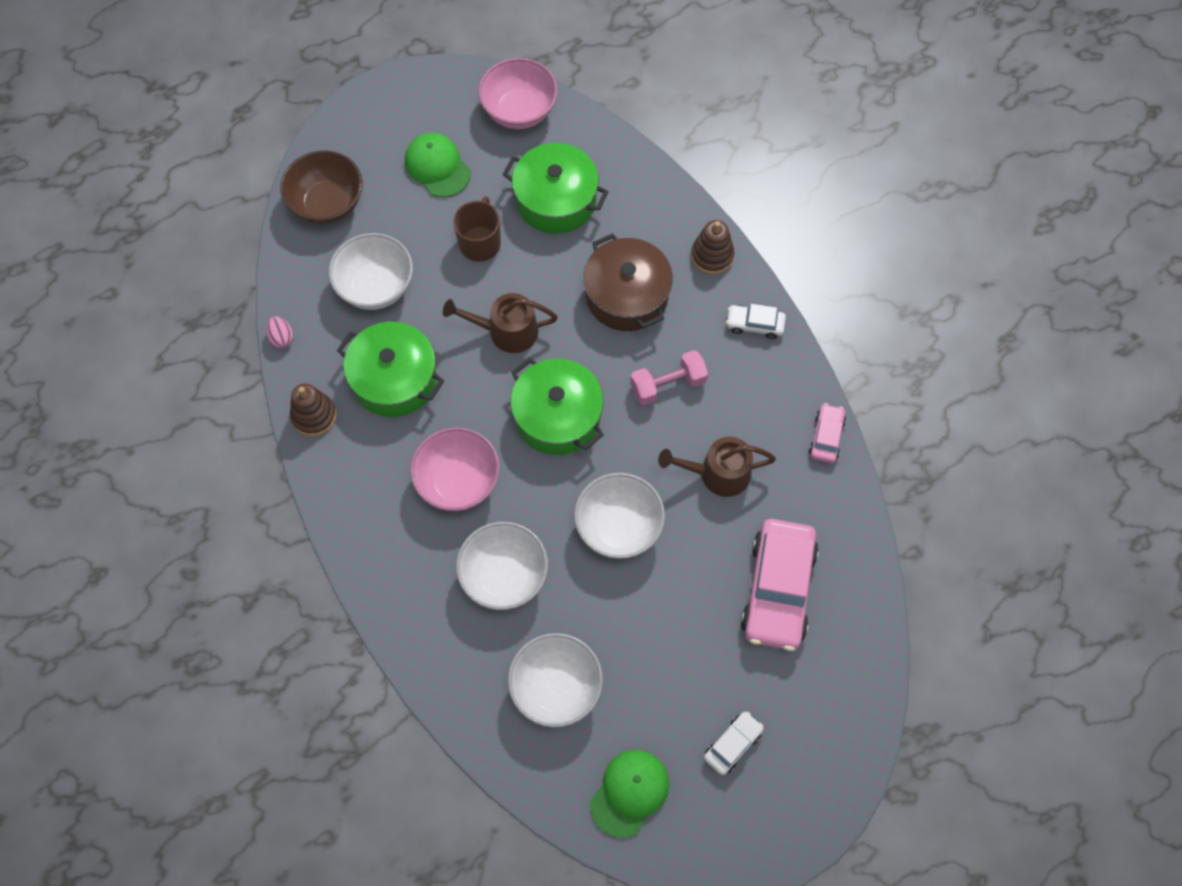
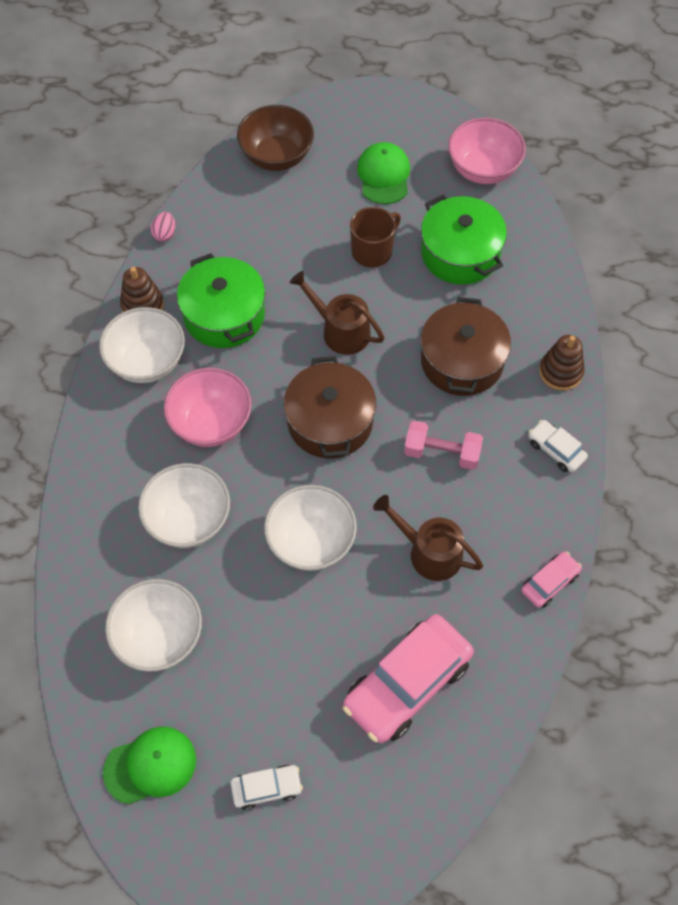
camera: 35 degrees right, 5 degrees down
white bowl [329,233,413,310] -> white bowl moved to [99,307,185,383]
green pot [511,358,604,455] -> brown pot [284,356,376,458]

